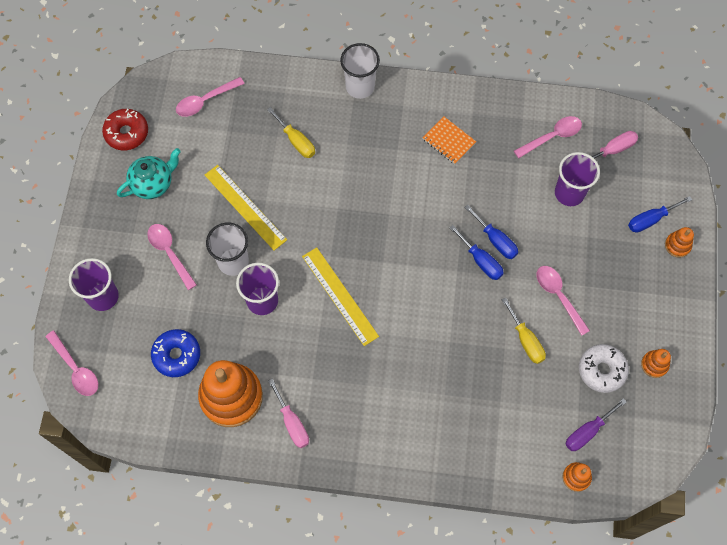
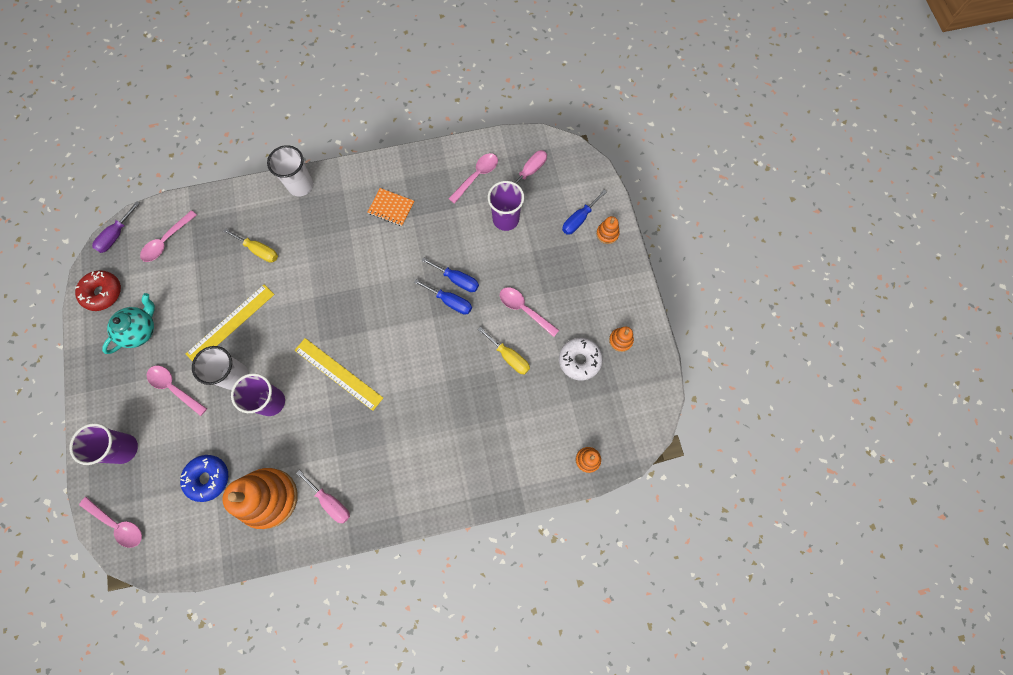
camera: 20 degrees left, 5 degrees up
yellow ruler [205,165,287,250] -> yellow ruler turned 75 degrees counterclockwise [186,284,275,361]
purple screwdriver [565,398,627,451] -> purple screwdriver moved to [92,201,140,253]

